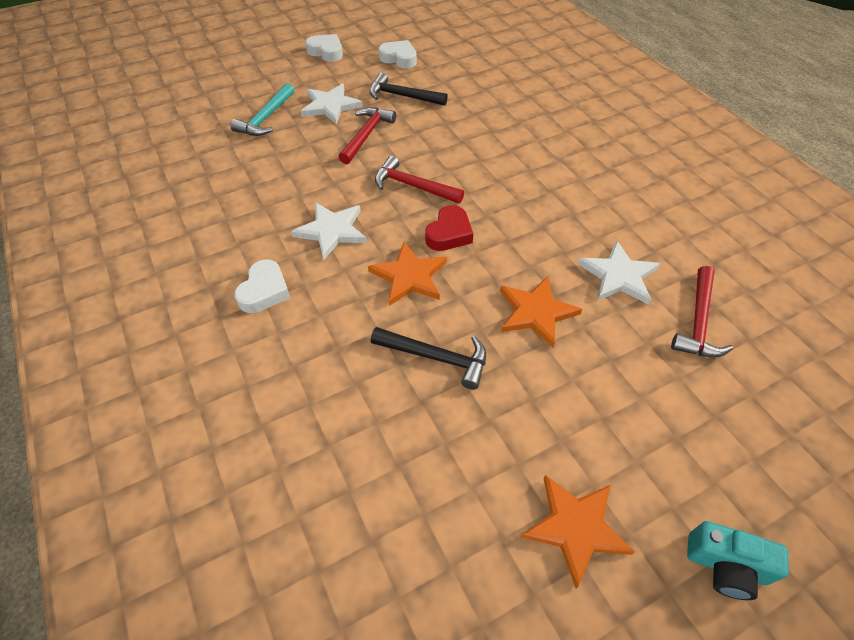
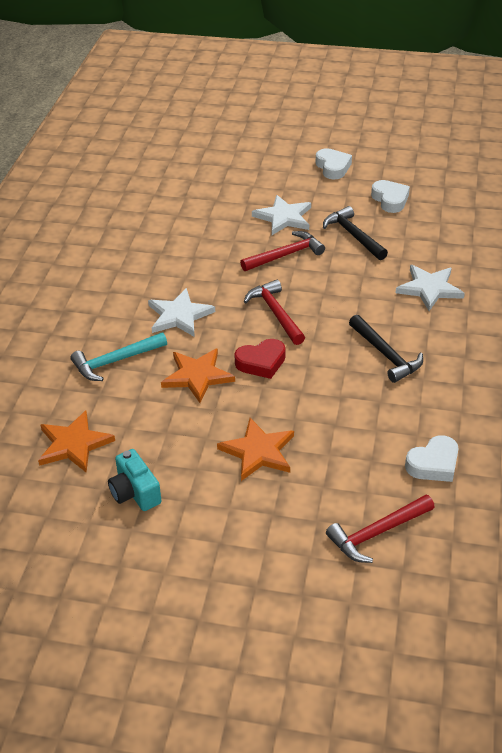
camera: 40 degrees right, 10 degrees down
turquoise hammer [230,83,294,136] -> turquoise hammer moved to [71,332,167,381]
white heart [234,259,290,313] -> white heart moved to [405,435,459,482]
black hammer [371,327,486,390] -> black hammer moved to [349,315,423,383]
orange star [521,475,635,588] -> orange star moved to [38,411,115,473]
white star [578,241,660,304] -> white star moved to [396,265,465,311]
turquoise camera [687,521,789,600] -> turquoise camera moved to [108,449,161,511]

